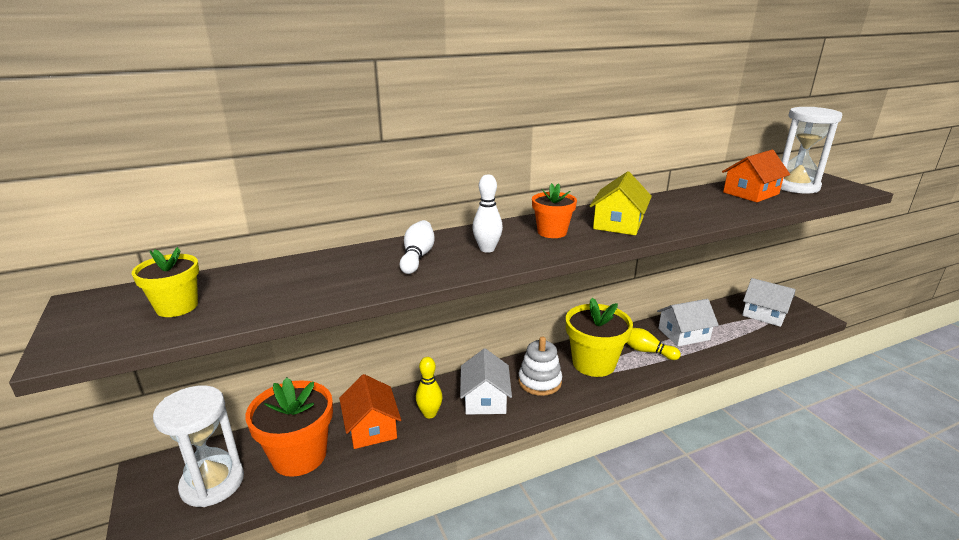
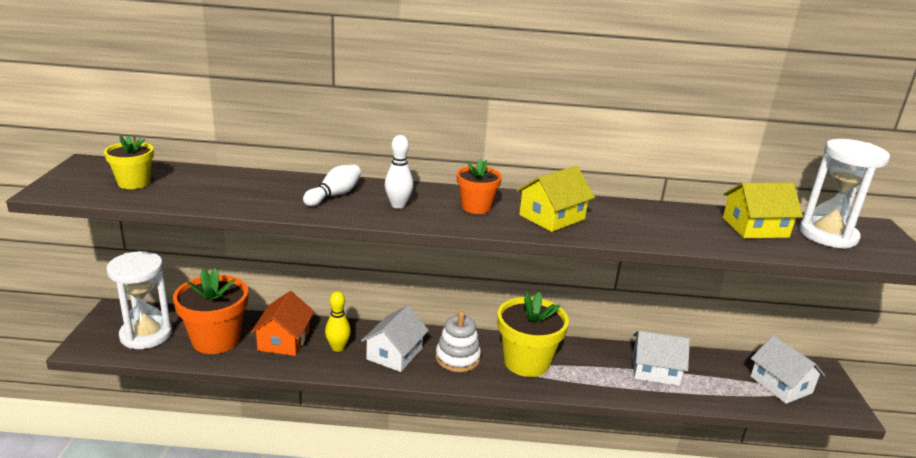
camera: 25 degrees right, 0 degrees up
yellow bowling pin [627,328,681,360] -> none
orange house [722,150,790,202] -> yellow house [723,183,803,238]

